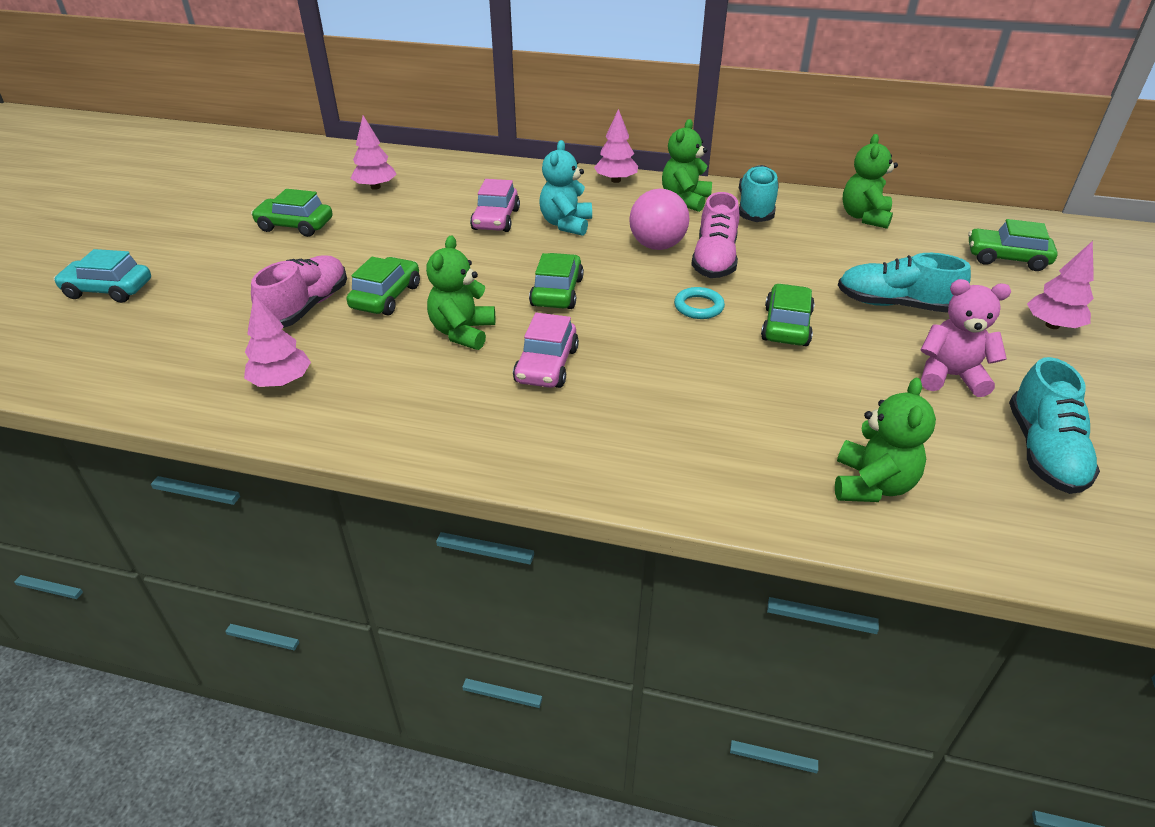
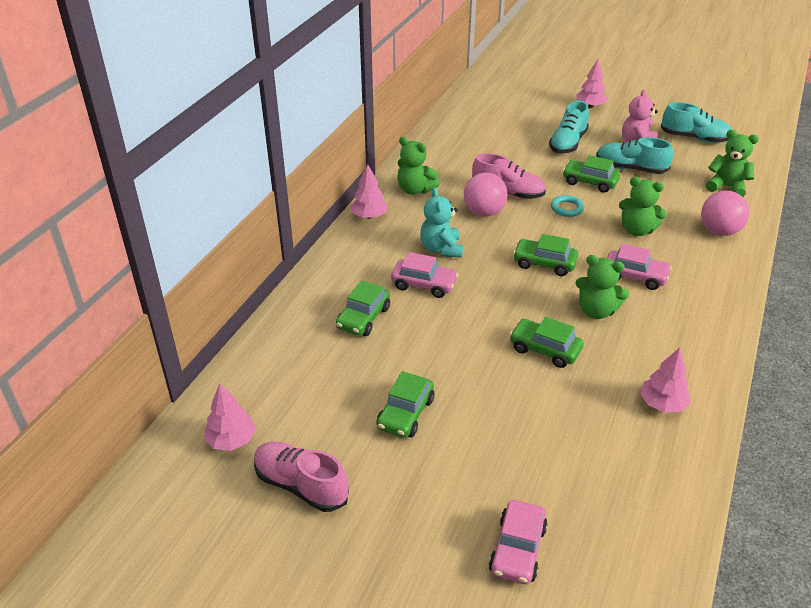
camera: 80 degrees left, 0 degrees up
turquoise car [53,249,151,303] -> pink car [489,500,548,584]
pink shoe [251,255,347,328] -> pink shoe moved to [254,442,349,512]
pink tree [350,115,397,190] -> pink tree moved to [204,384,256,451]
turquoise teddy bear [539,140,592,236] -> turquoise teddy bear turned 60 degrees clockwise [420,188,463,258]
turquoise shoe [739,165,779,222] -> turquoise shoe moved to [596,137,673,174]
green teddy bear [842,134,898,229] -> green teddy bear moved to [619,177,667,236]
green car [968,219,1058,271] -> green car moved to [336,280,390,336]
none -> pink ball [701,191,749,236]

